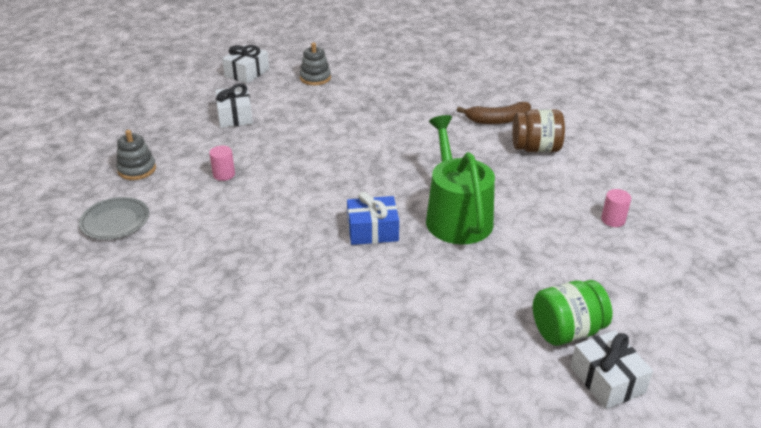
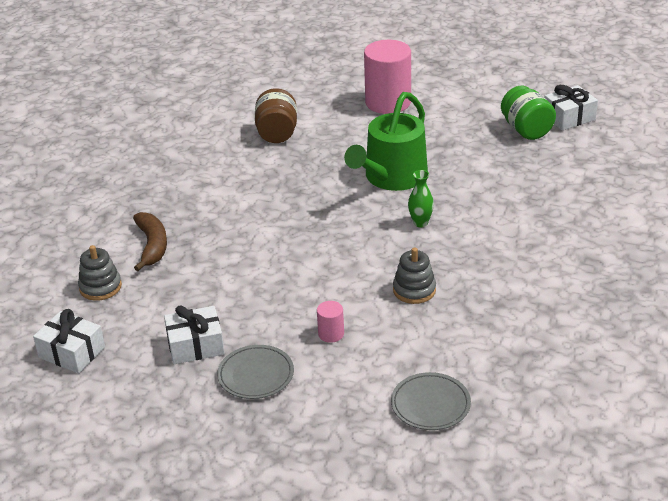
camera: 90 degrees left, 0 degrees up
grey stacking toy [116,130,156,180] -> grey stacking toy moved to [393,247,436,304]
blue gift [347,192,399,245] -> green vase [408,170,434,227]
green watering can [426,115,495,244] -> green watering can turned 45 degrees counterclockwise [344,92,428,191]
brown banana [457,102,531,124] -> brown banana moved to [133,212,167,271]
pink cylinder [601,189,631,227] -> pink cylinder [364,40,411,114], size x2.28
none -> grey plate [217,345,294,399]

